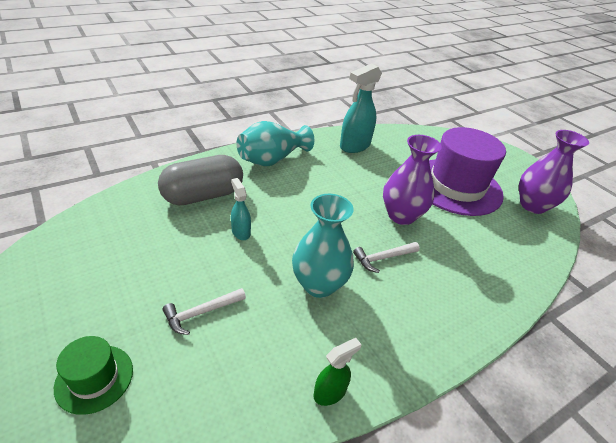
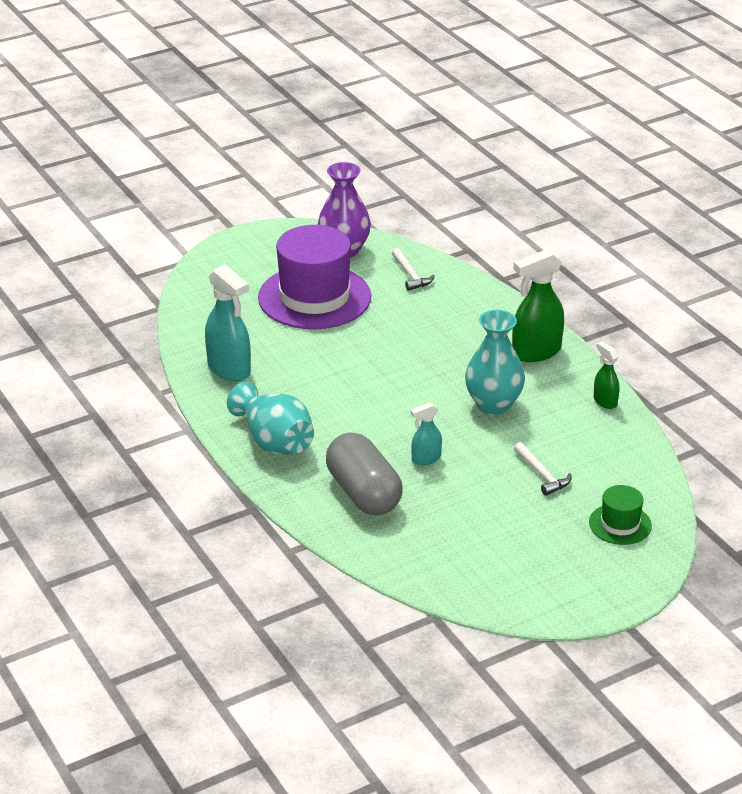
camera: 85 degrees left, 5 degrees down
white hammer [353,242,420,273] -> white hammer moved to [392,248,435,291]
purple vase [383,135,442,225] -> none
none -> green spray bottle [512,249,564,362]

